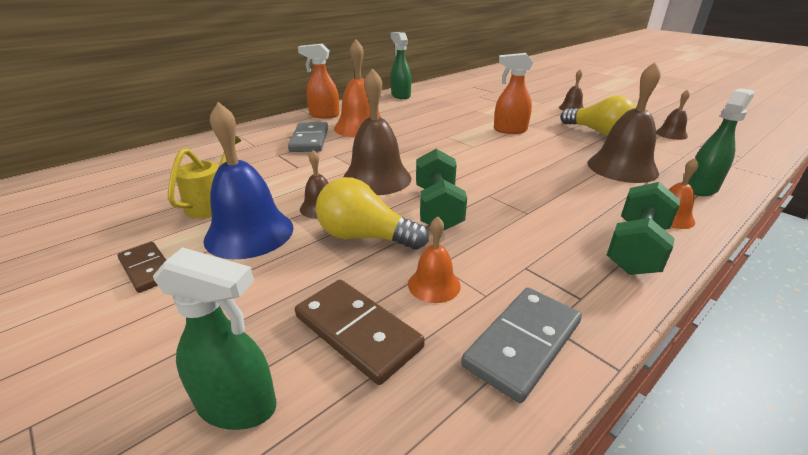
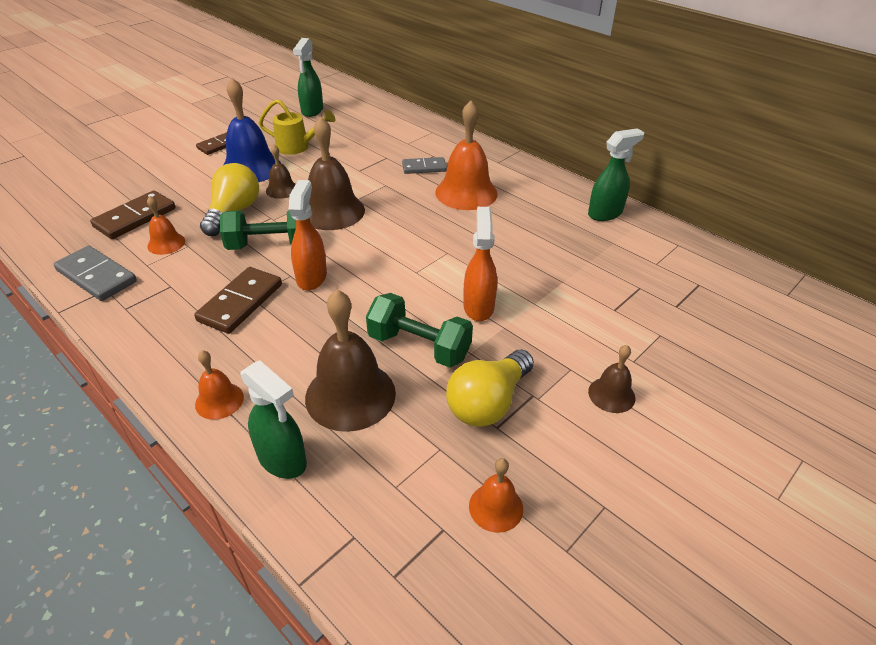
camera: 85 degrees right, 10 degrees up
green spray bottle [153,247,276,430] -> green spray bottle moved to [293,38,323,117]
grey domino [288,122,328,152] -> grey domino [402,157,447,174], size x0.66
orange spray bottle [298,44,340,118] -> orange spray bottle moved to [289,180,327,291]
green dumbbell [607,182,680,275] -> green dumbbell moved to [366,293,473,368]
brown bell [656,90,690,140] -> orange bell [469,458,523,533]
none -> brown domino [194,267,282,334]

